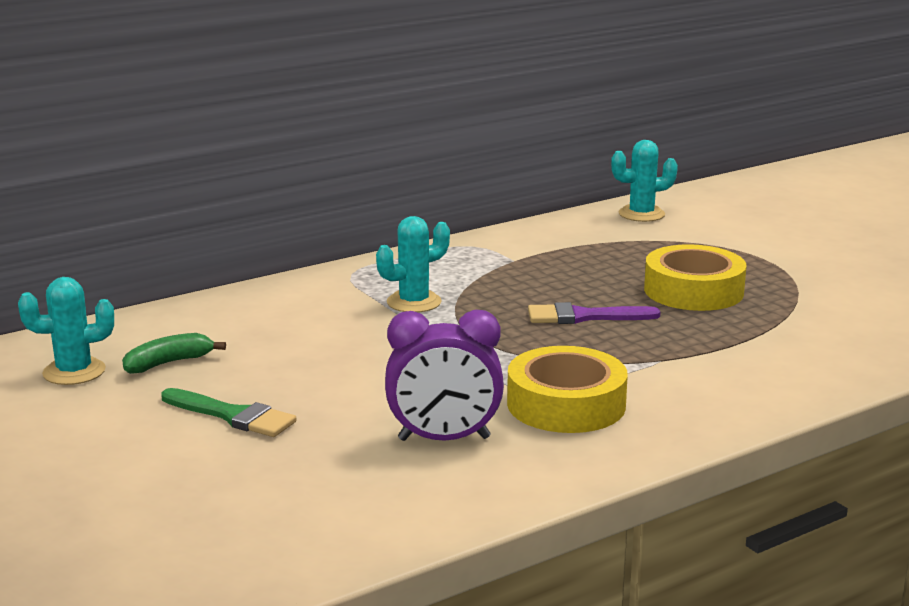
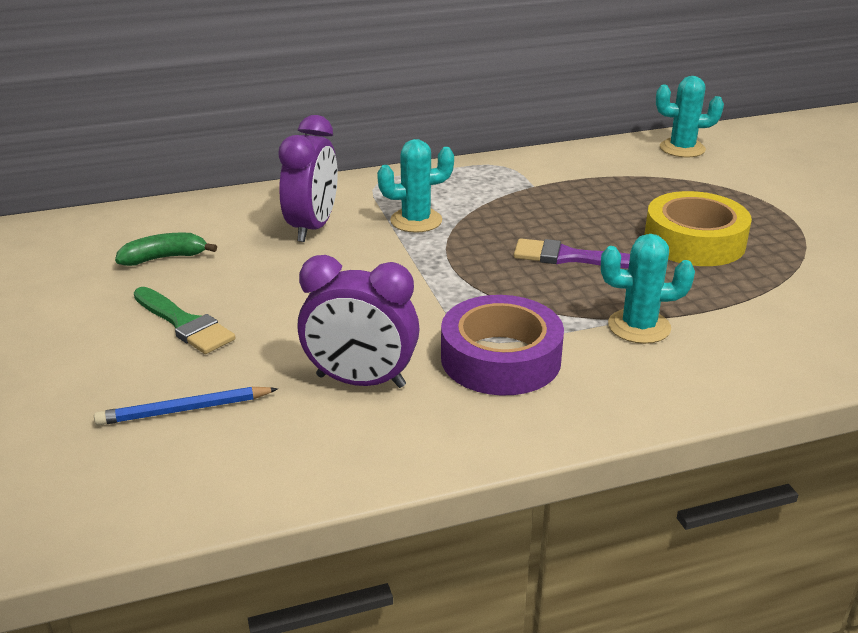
camera: 15 degrees right, 10 degrees up
turquoise cactus [18,277,114,385] -> turquoise cactus moved to [601,234,695,344]
yellow tape [507,346,628,433] -> purple tape [441,295,564,396]
none -> blue pencil [94,387,278,425]
none -> purple clock [278,115,338,242]

